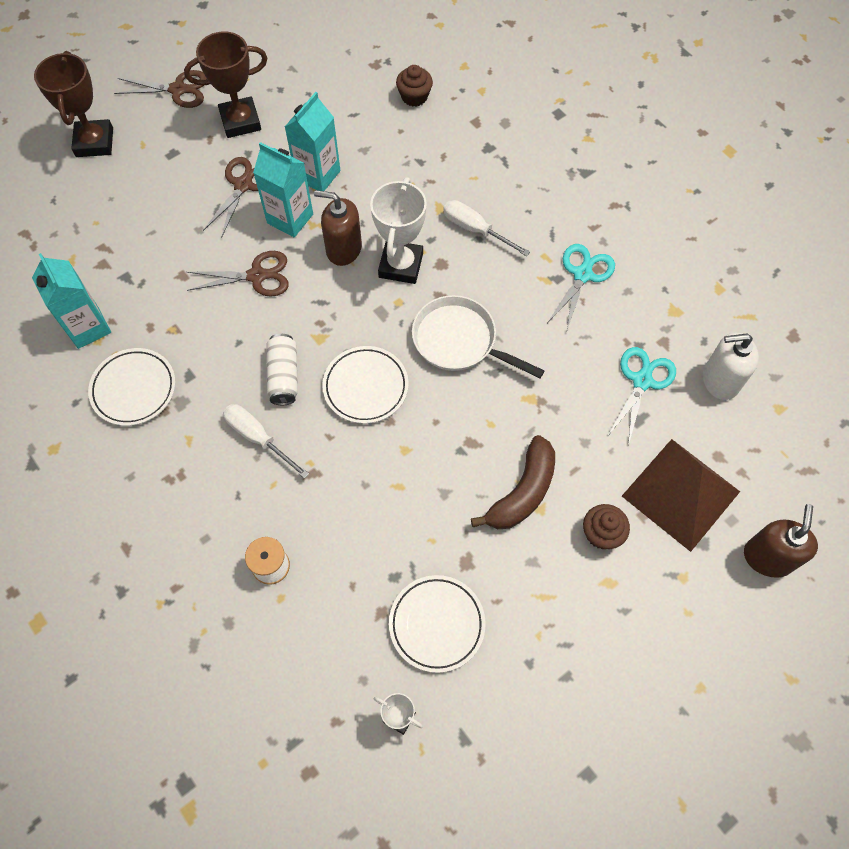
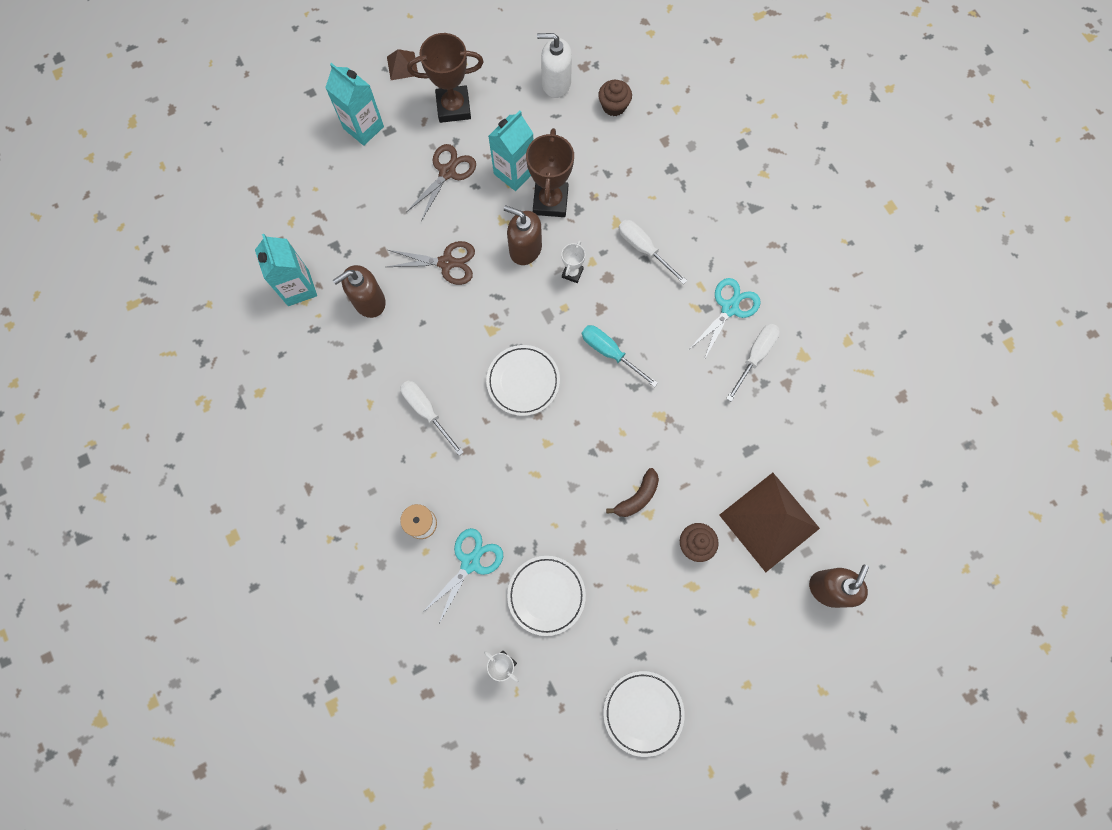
camera: 10 degrees right, 10 degrees up
brown trophy [34,51,113,157] -> brown trophy moved to [526,128,574,217]
white plate [88,348,176,426] -> white plate moved to [603,671,685,757]
brown scissors [114,70,207,108] -> brown pyramid [387,49,418,80]
turquoise carton [253,142,313,237] -> turquoise carton moved to [325,63,384,146]
white can [266,334,298,405] -> none
white trophy [370,177,427,284] -> white trophy [561,241,585,283], size x0.51
white pan [412,295,545,379] -> turquoise screwdriver [582,325,658,387]
brown banana [471,435,555,529] -> brown banana [606,468,659,517], size x0.65
turquoise scissors [607,347,676,446] -> turquoise scissors moved to [422,528,503,625]
white soap dispenser [703,332,759,400] -> white soap dispenser moved to [537,33,572,98]
none -> brown soap dispenser [332,265,386,318]
none -> white screwdriver [726,324,780,401]

